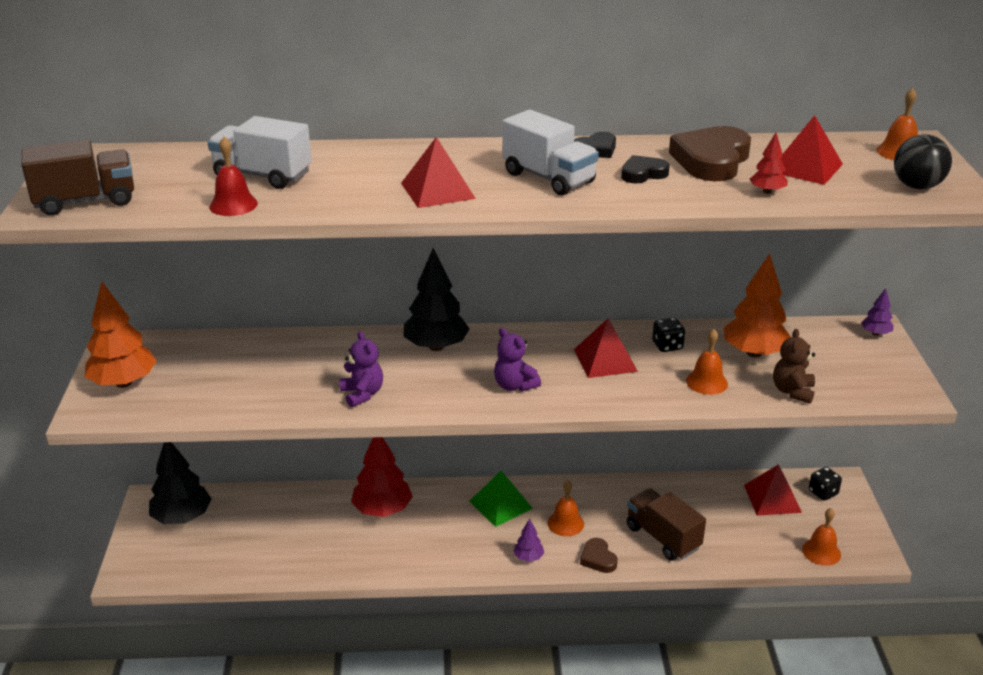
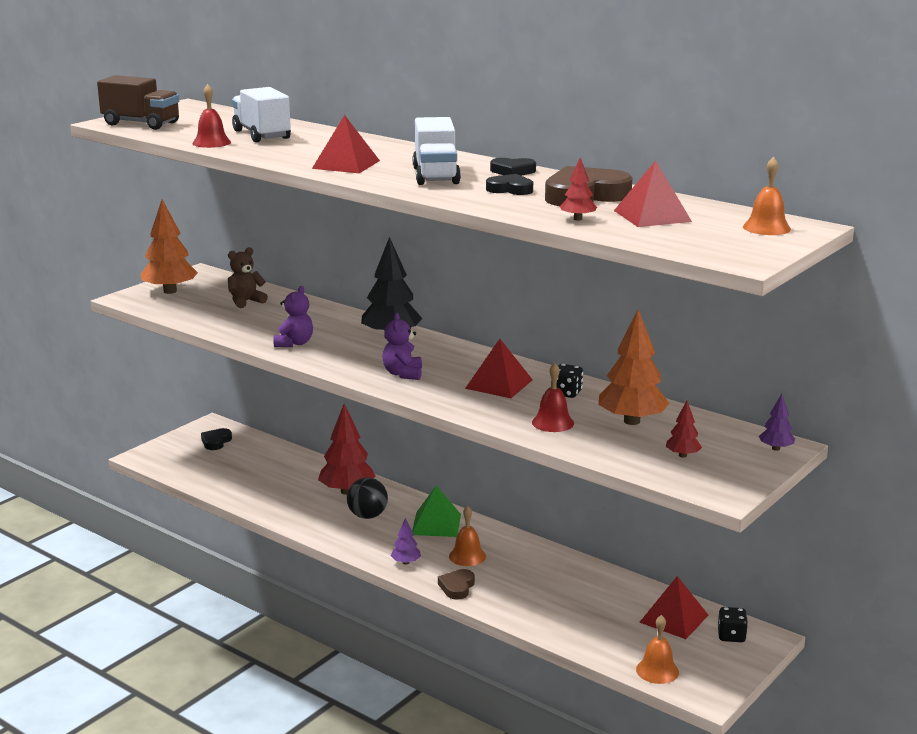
camera: 40 degrees right, 10 degrees down
black tree [149,442,212,524] -> black heart [201,428,232,450]
brown truck [627,488,706,561] -> none
orange bell [686,329,728,395] -> red bell [532,363,574,432]
brown teddy bear [773,329,815,404] -> brown teddy bear moved to [228,247,268,308]
black ball [894,134,952,189] -> black ball moved to [347,477,388,519]
none -> red tree [666,401,702,458]

